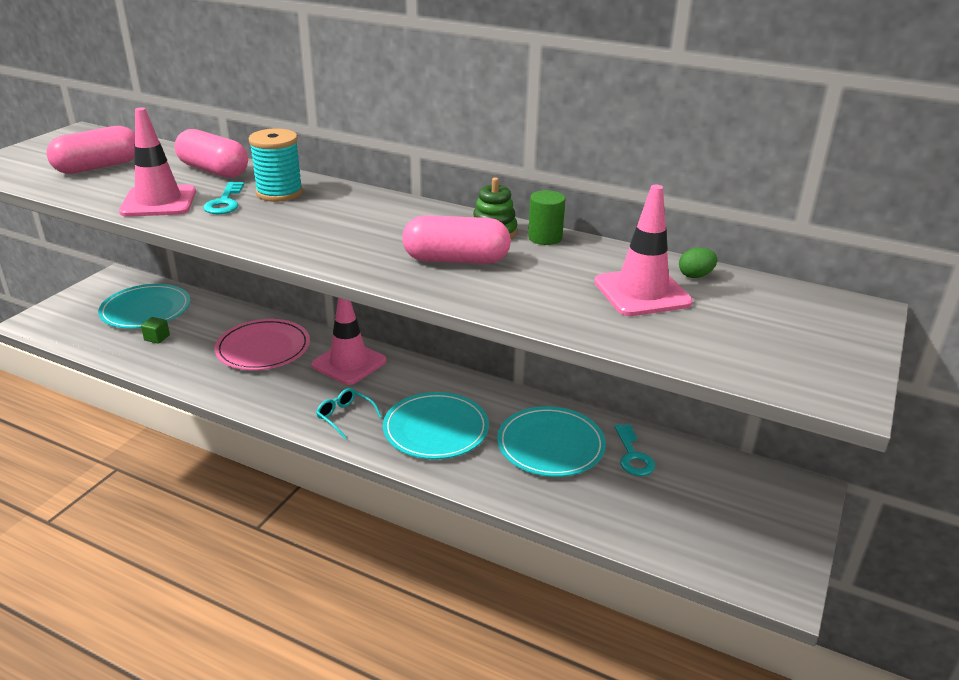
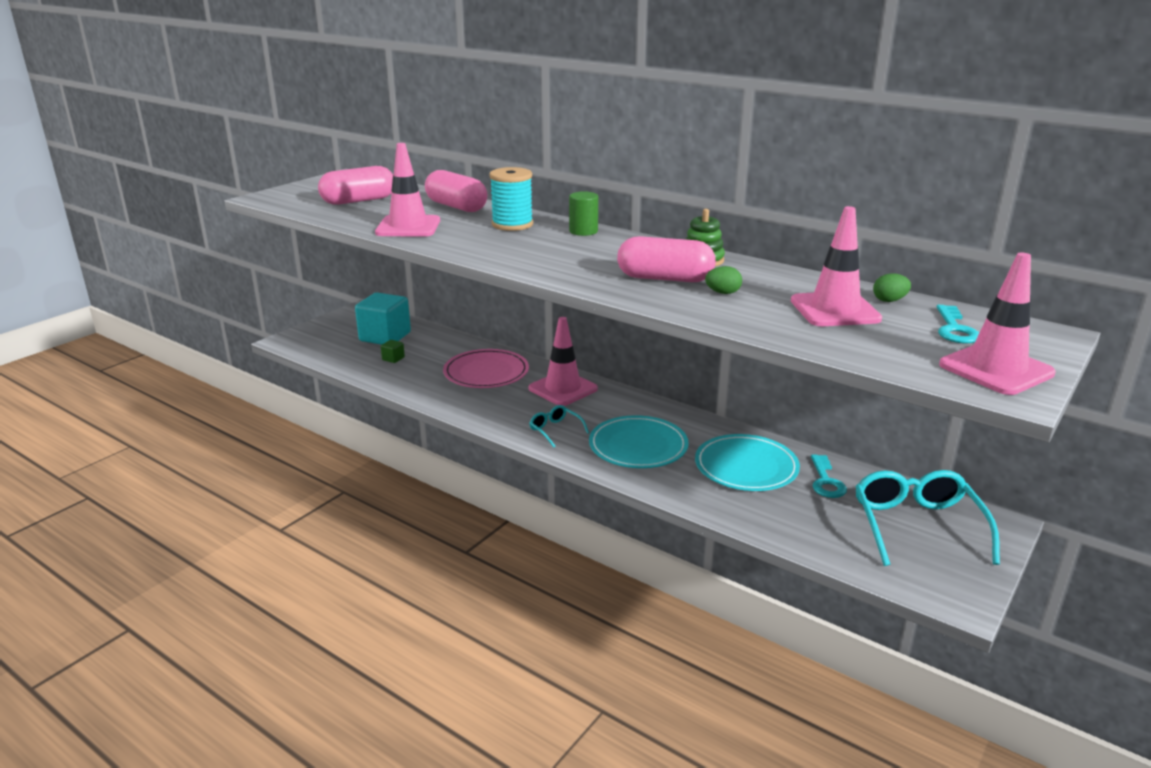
camera: 10 degrees right, 5 degrees down
turquoise plate [98,284,190,329] -> turquoise cube [355,293,411,345]
turquoise key [203,182,244,214] -> turquoise key moved to [937,305,979,343]
green cylinder [528,190,566,245] -> green cylinder moved to [569,191,598,236]
none -> green egg [705,266,742,294]
none -> turquoise glasses [855,470,1000,566]
none -> pink traffic cone [939,253,1056,395]

